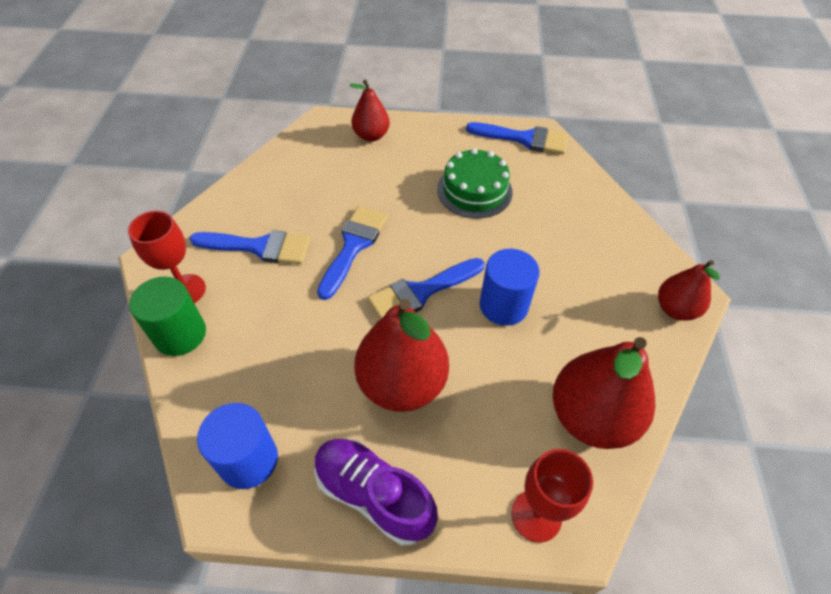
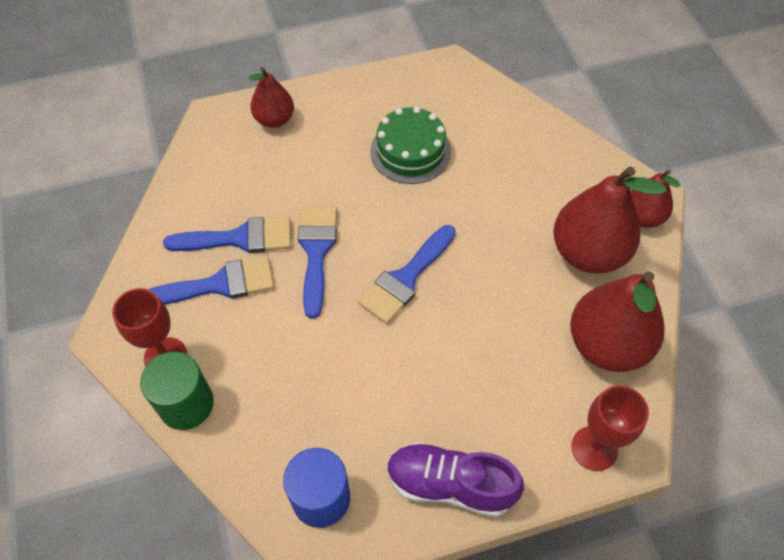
camera: 20 degrees left, 5 degrees up
red pear [354,299,449,412] -> red pear moved to [553,167,666,273]
blue brush [466,122,568,155] -> blue brush moved to [163,217,291,253]
blue cylinder [480,249,540,326] -> none

